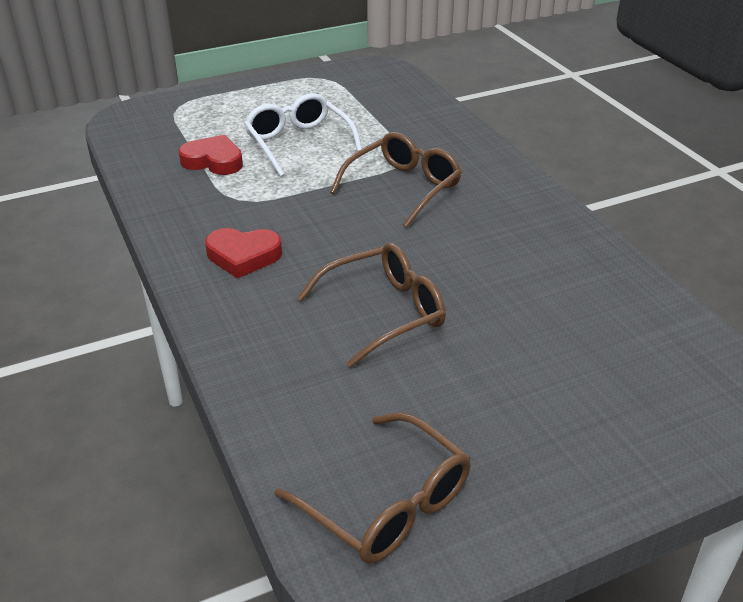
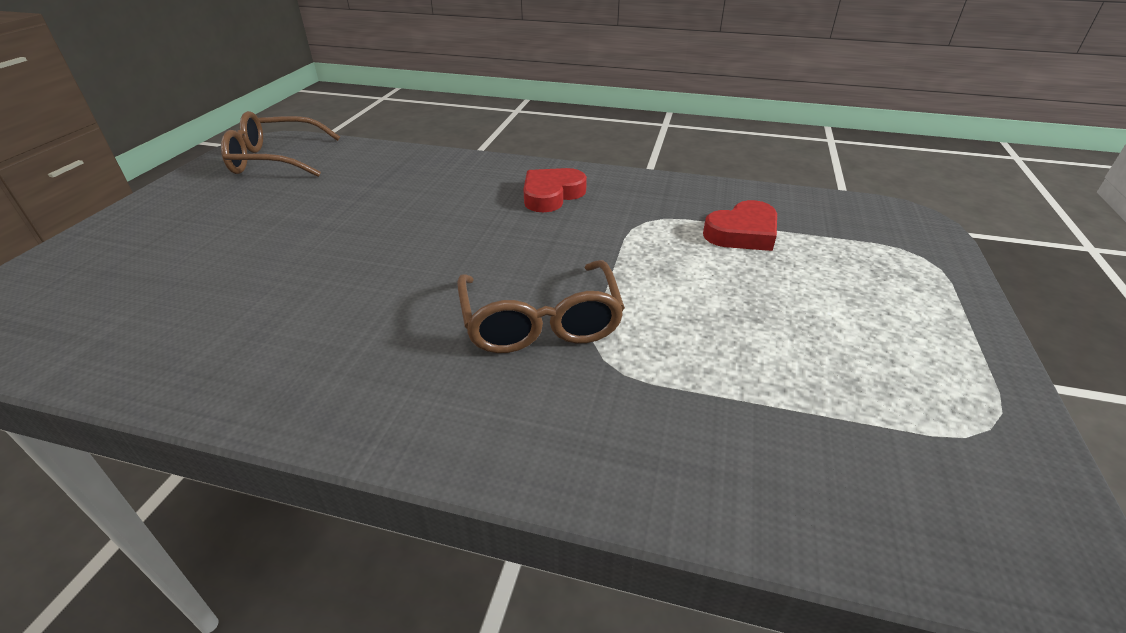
camera: 130 degrees right, 0 degrees up
white glasses [244,93,362,177] -> none
brown glasses [297,243,446,368] -> none

